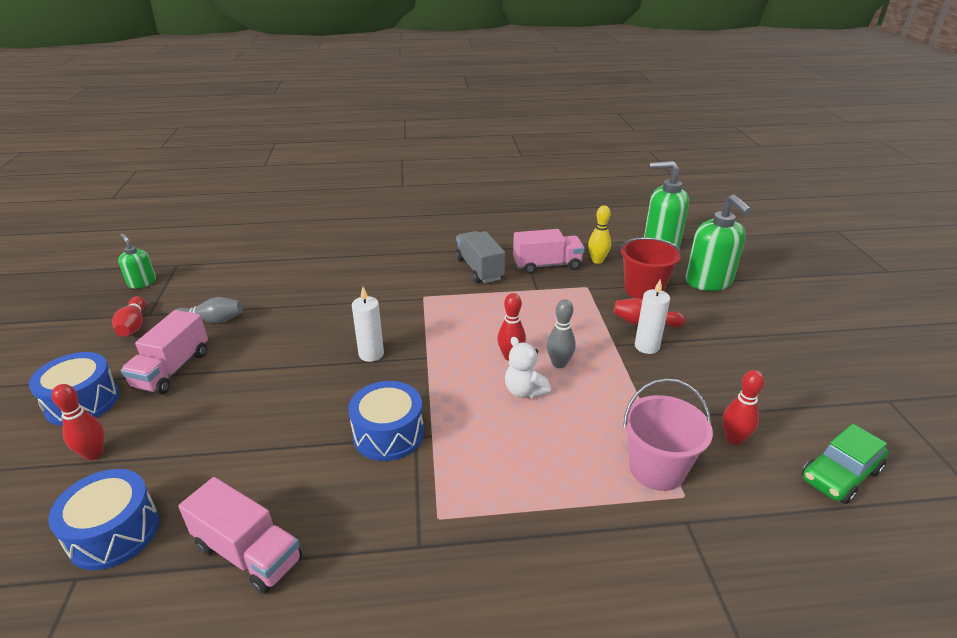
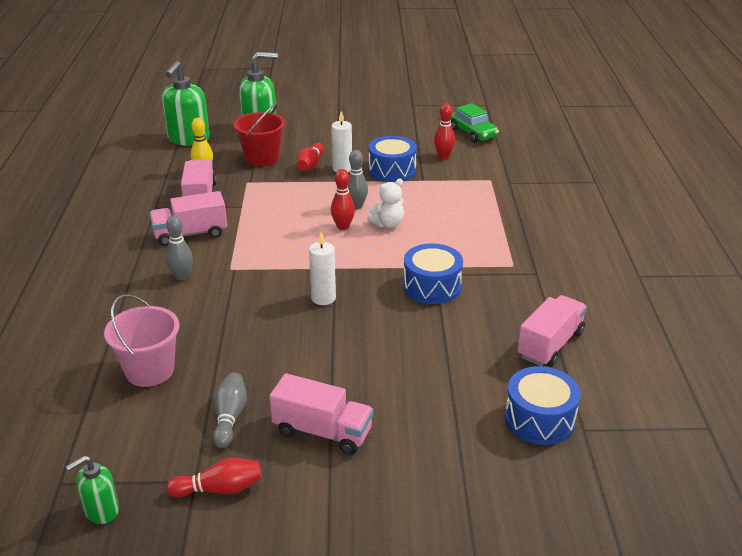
camera: 85 degrees left, 0 degrees up
blue drum [29,352,119,426] -> blue drum moved to [369,136,417,182]
red bowling pin [52,384,105,460] -> none
grey truck [456,231,505,283] -> pink truck [150,191,227,246]
pink bucket [623,378,713,491] -> pink bucket moved to [104,294,179,387]
none -> grey bowling pin [166,216,193,280]

